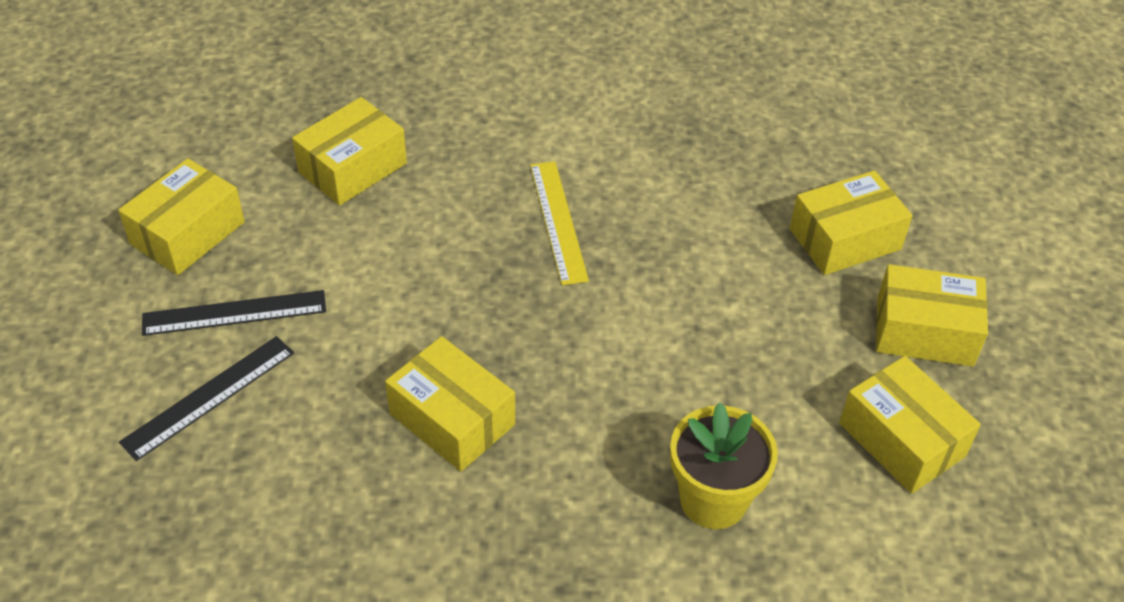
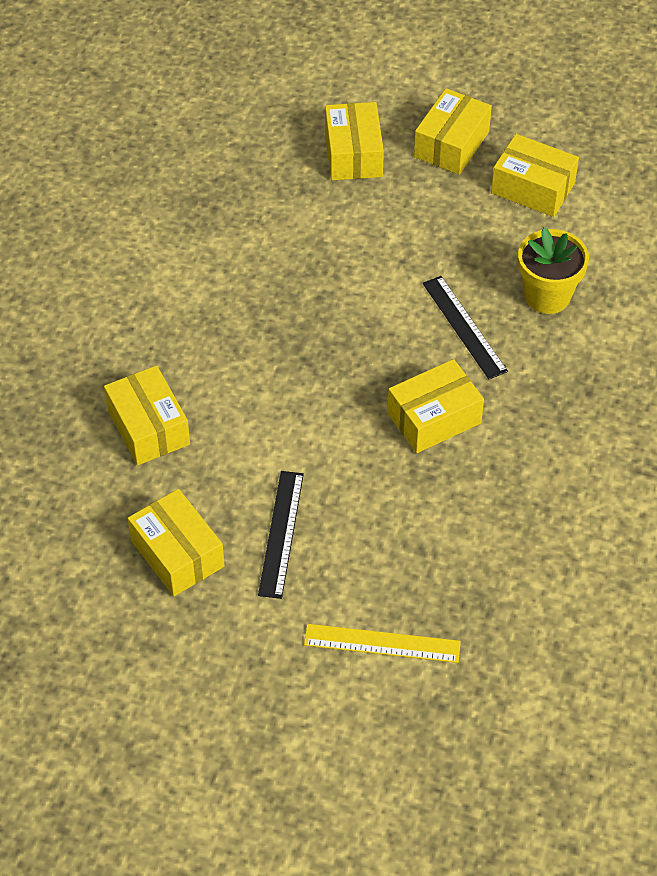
camera: 70 degrees left, 5 degrees up
black ruler [119,336,294,461] -> black ruler moved to [423,276,508,379]
yellow ruler [530,161,589,285] -> yellow ruler moved to [304,624,461,663]
yellow box [839,356,981,494] -> yellow box turned 45 degrees clockwise [491,134,579,217]

